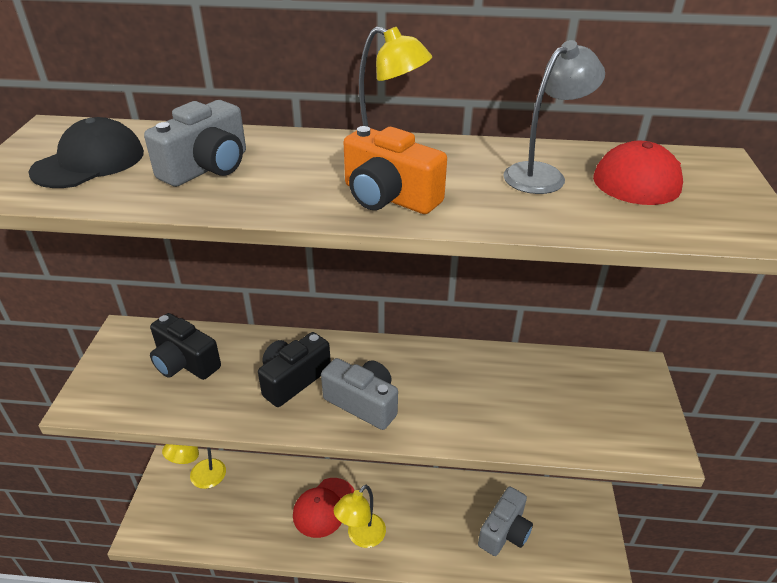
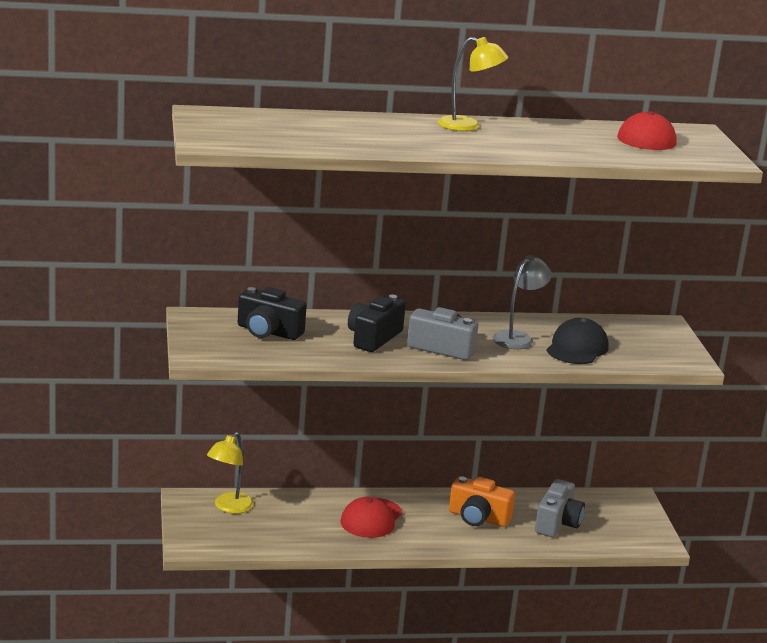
camera: 15 degrees left, 15 degrees down
black cap [28,117,144,188] -> black cap moved to [546,318,609,364]
grey camera [144,100,246,187] -> none
yellow lamp [334,485,386,548] -> none
orange camera [344,126,447,214] -> orange camera moved to [449,476,515,527]
grey lamp [503,40,605,194] -> grey lamp moved to [493,255,552,349]

